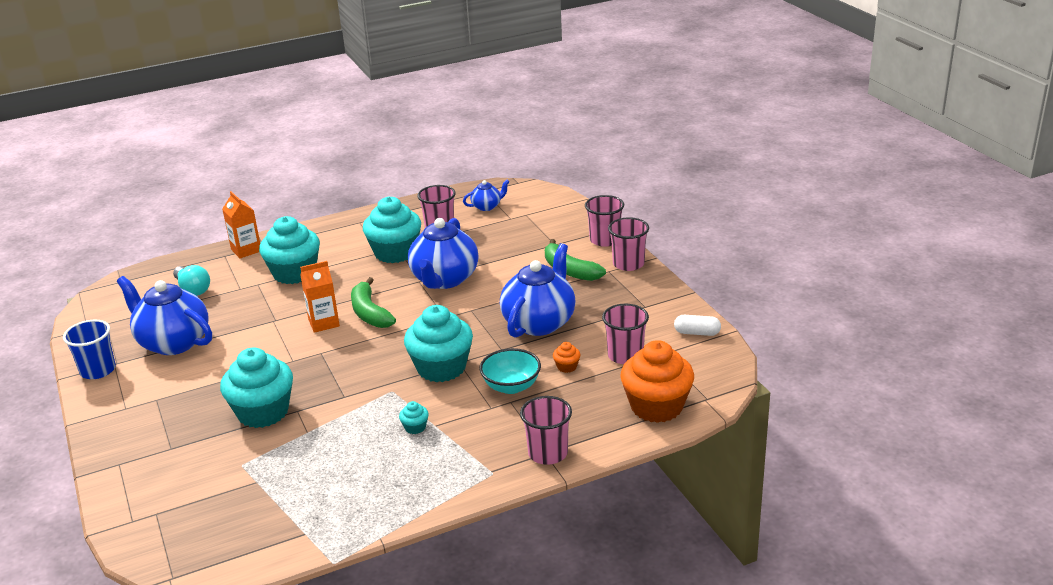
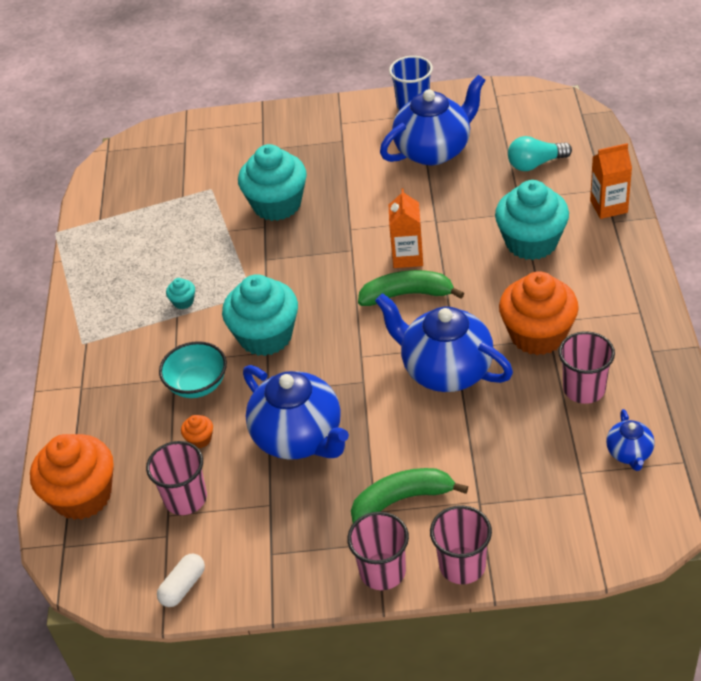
camera: 115 degrees right, 15 degrees up
turquoise cupcake [363,196,421,263] -> orange cupcake [499,271,579,355]
pink cup [520,396,572,465] -> none

